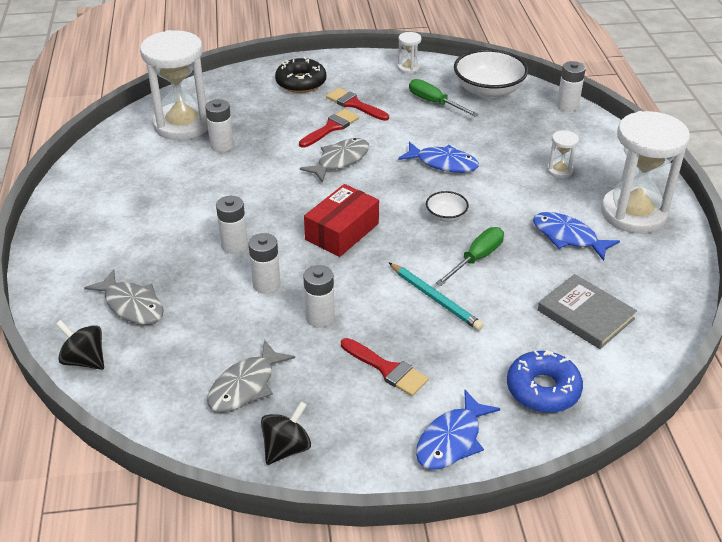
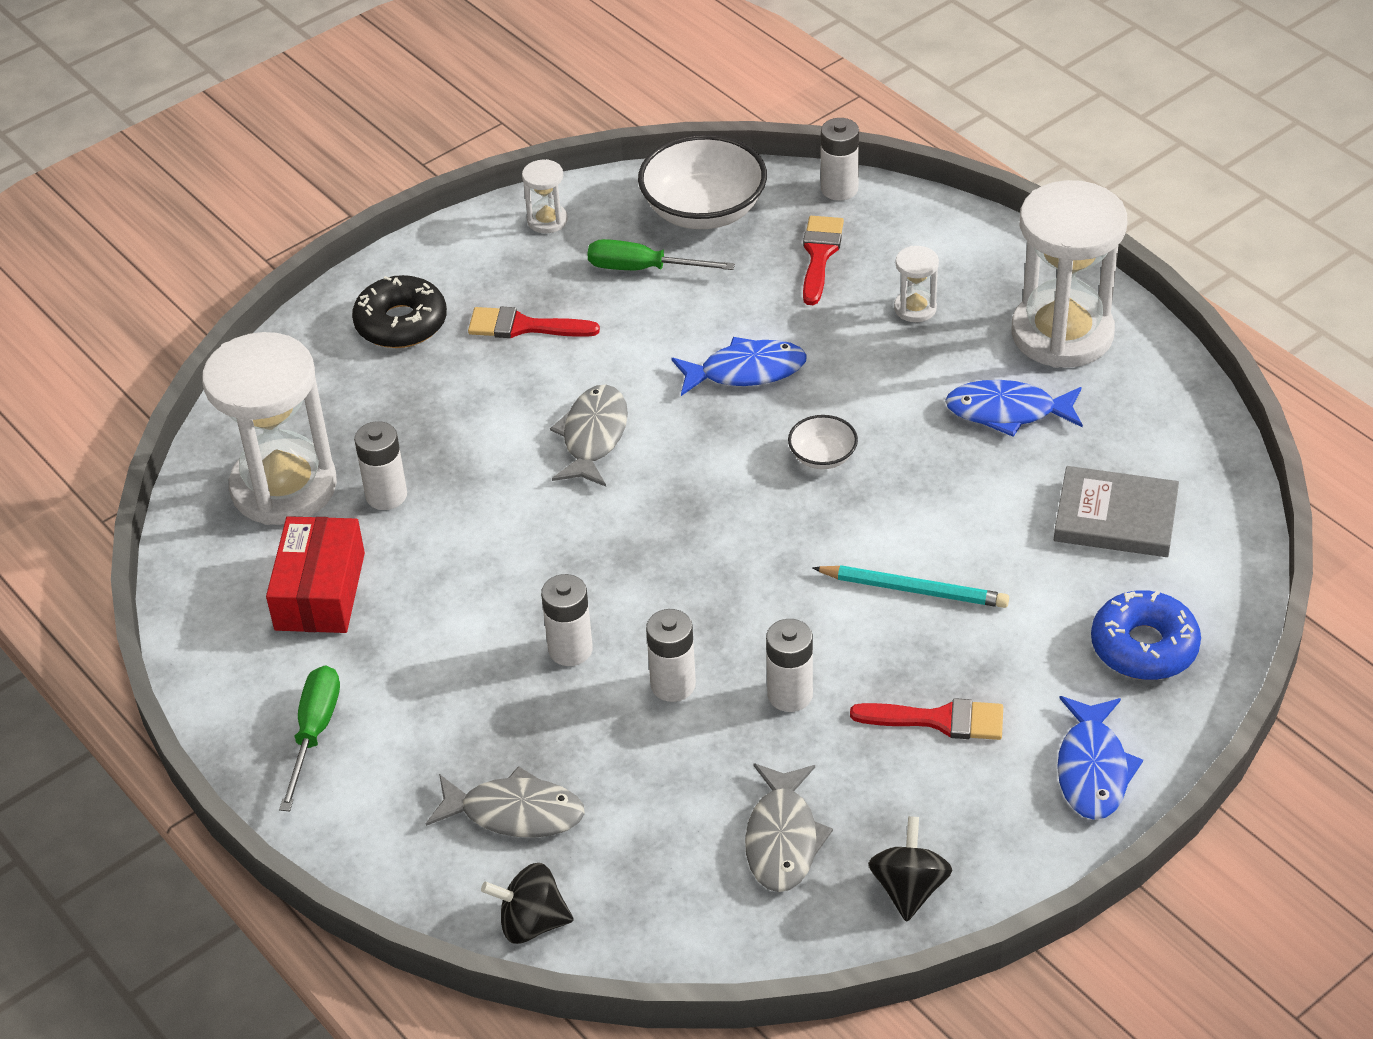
camera: 30 degrees left, 5 degrees up
red brush [299,109,359,148] -> red brush moved to [803,216,844,305]
red box [304,184,379,257] -> red box moved to [266,516,365,633]
green screwdriver [436,227,504,286] -> green screwdriver moved to [279,666,340,811]

